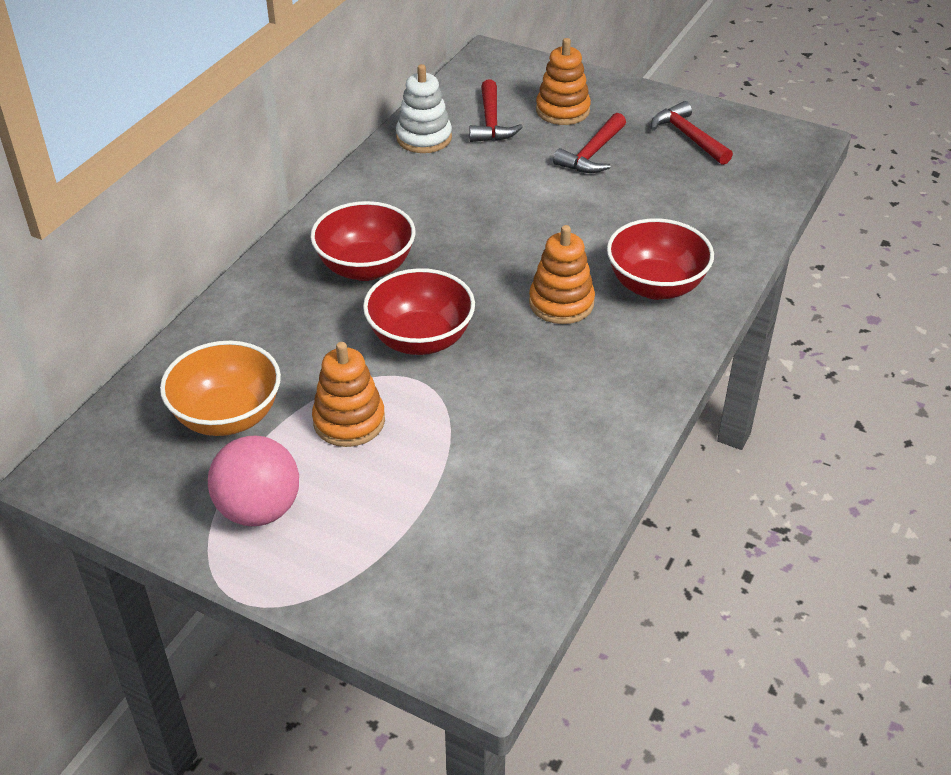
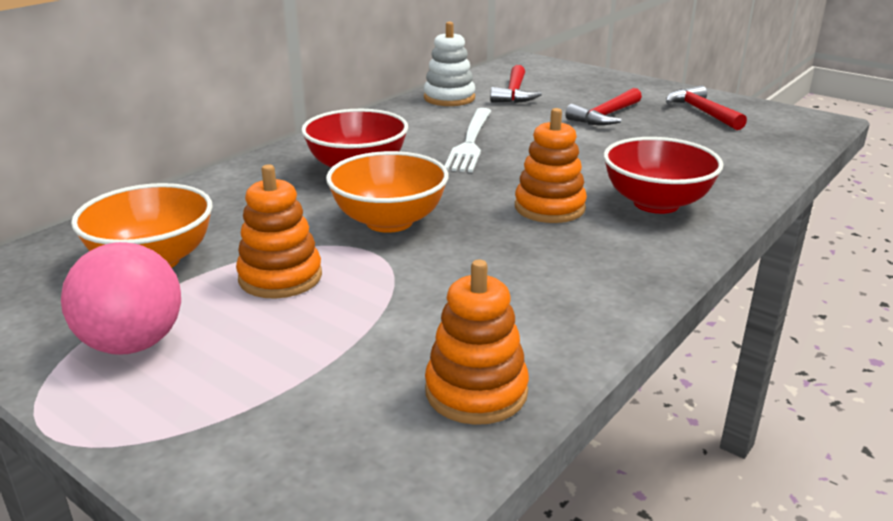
camera: 10 degrees right, 15 degrees down
red bowl [363,268,475,355] -> orange bowl [326,151,449,233]
orange stacking toy [536,38,591,125] -> orange stacking toy moved to [425,259,529,425]
none -> white fork [444,108,491,172]

